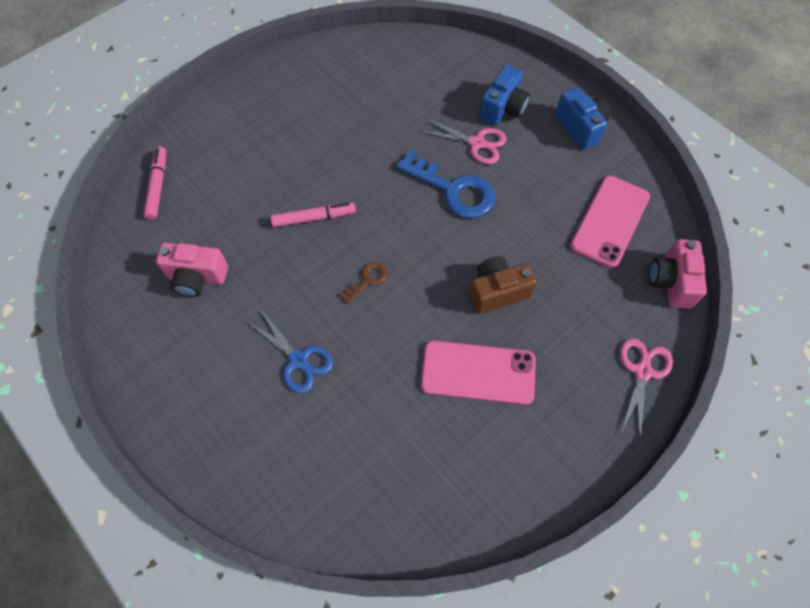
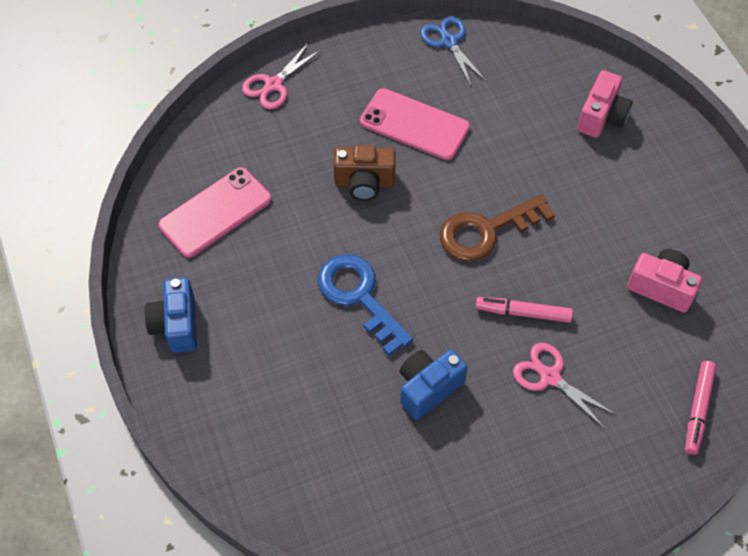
camera: 160 degrees left, 5 degrees down
blue scissors [246,310,333,393] -> blue scissors moved to [420,16,486,86]
brown key [339,262,387,304] -> brown key [440,194,555,261], size x2.07
pink scissors [419,119,507,164] -> pink scissors moved to [513,343,617,429]
blue camera [479,64,530,126] -> blue camera moved to [400,350,468,420]
pink camera [649,239,707,309] -> pink camera moved to [578,70,633,138]

